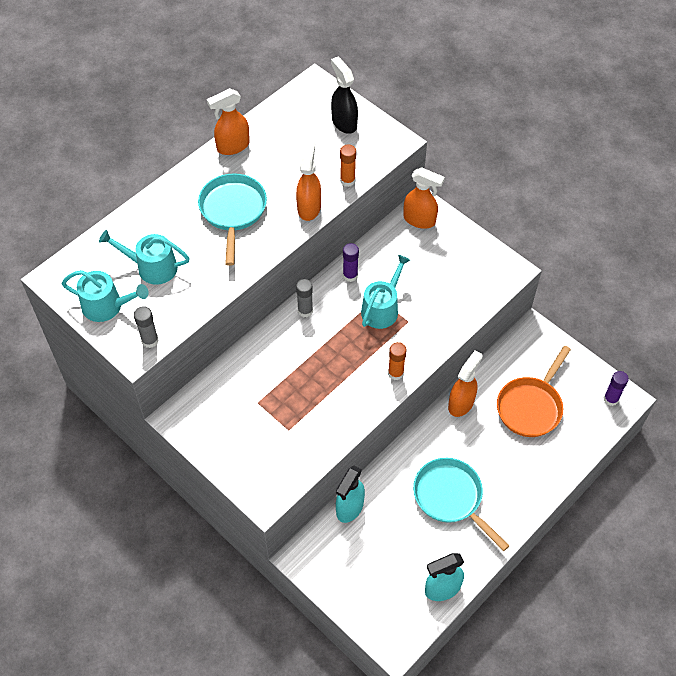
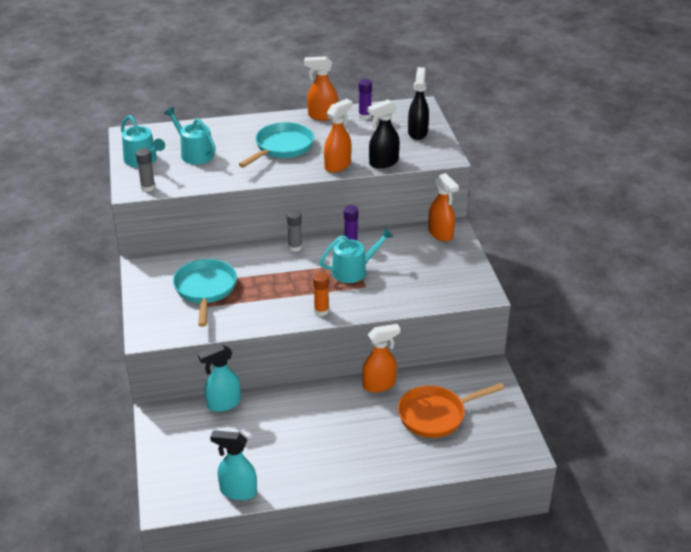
camera: 35 degrees right, 20 degrees down
orange glue stick [340,144,356,187] -> black spray bottle [367,99,400,168]
turquoise pan [413,458,510,551] -> turquoise pan moved to [173,259,237,327]
purple glue stick [604,371,629,406] -> purple glue stick moved to [359,79,372,120]

